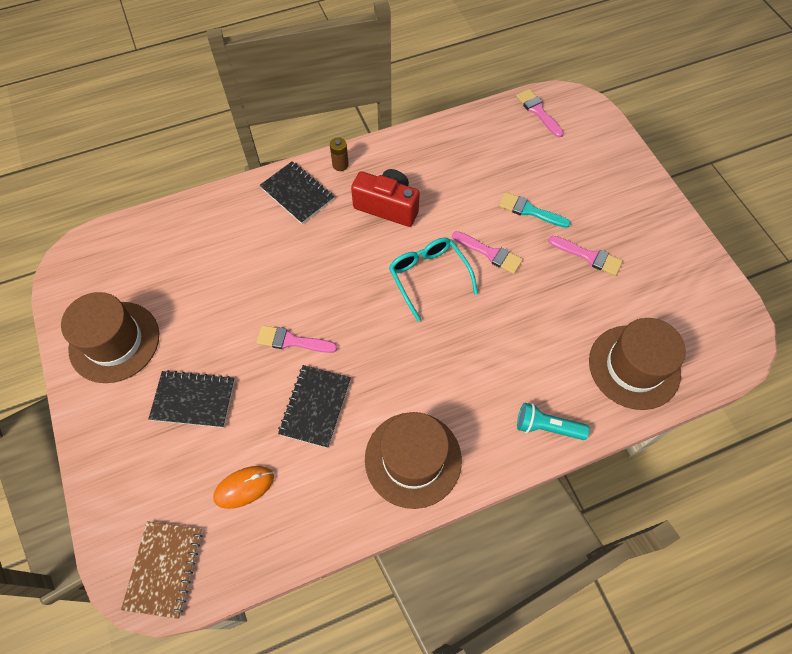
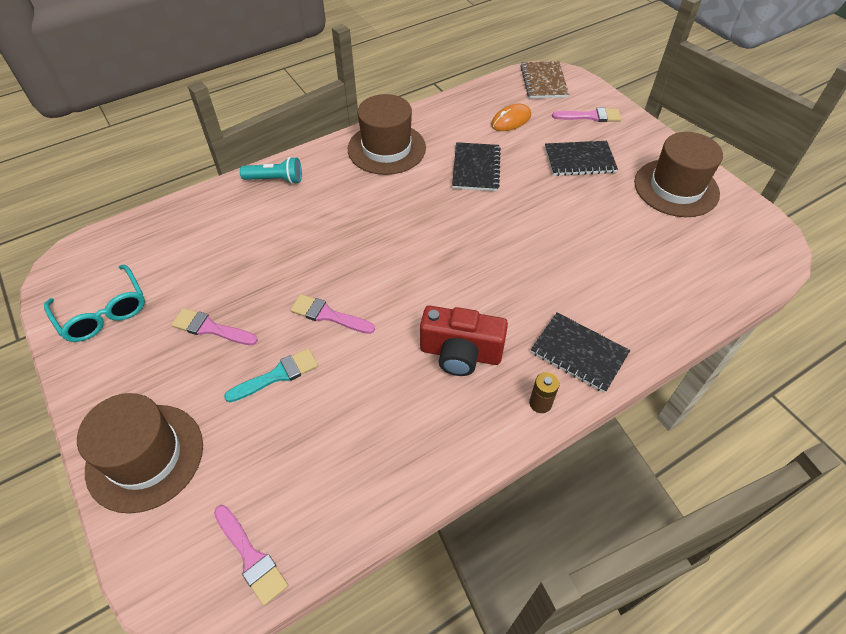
camera: 170 degrees right, 10 degrees down
pink brush [256,325,337,353] -> pink brush moved to [552,108,621,122]
turquoise glasses [389,237,478,322] -> turquoise glasses moved to [44,265,145,342]
turquoise brush [499,192,571,228] -> turquoise brush turned 45 degrees counterclockwise [224,348,318,402]
brown hat [589,318,686,410] -> brown hat moved to [77,393,203,514]

